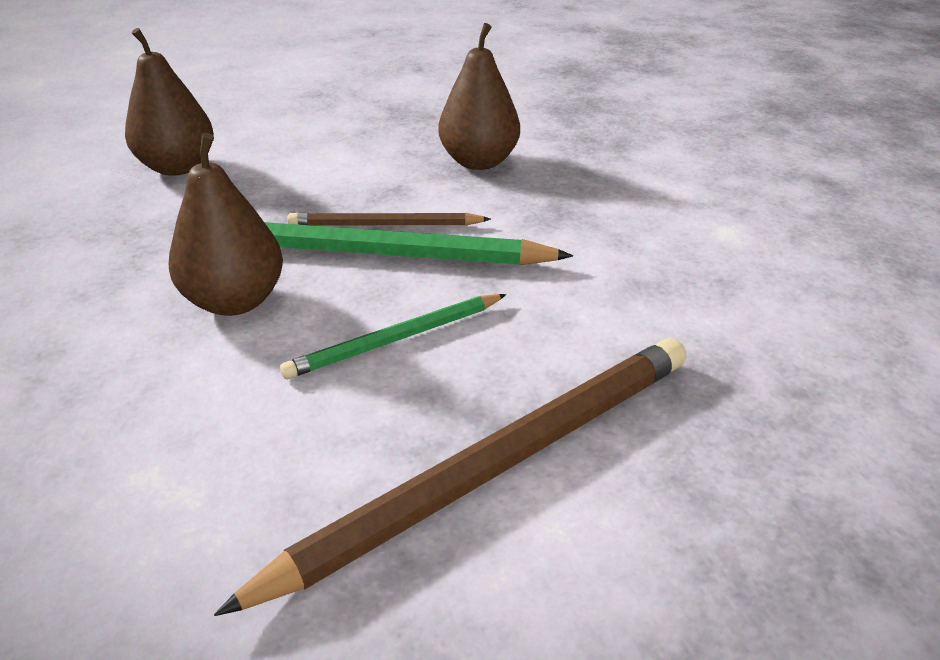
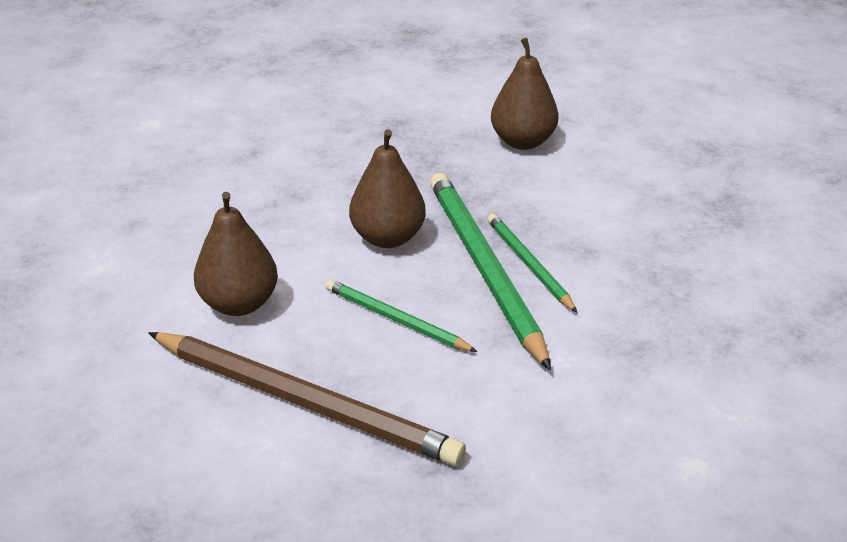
camera: 65 degrees right, 0 degrees up
brown pencil [287,212,491,226] -> green pencil [487,214,578,313]
brown pear [438,23,520,170] -> brown pear moved to [194,192,278,316]

